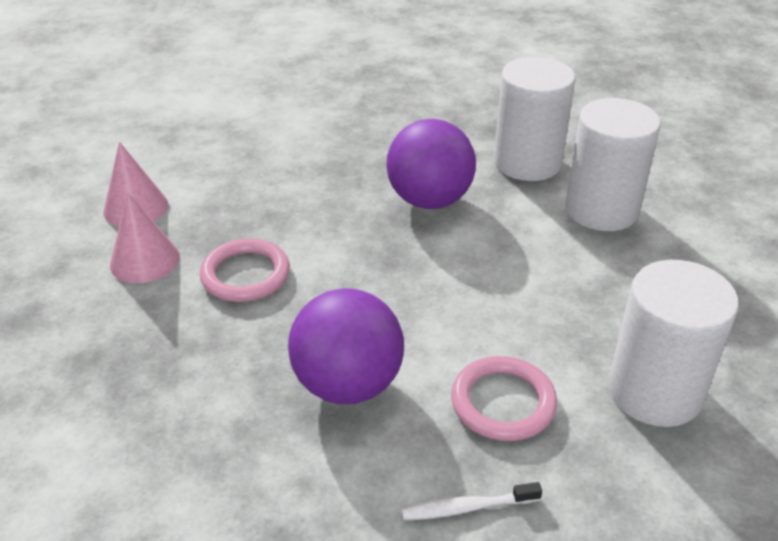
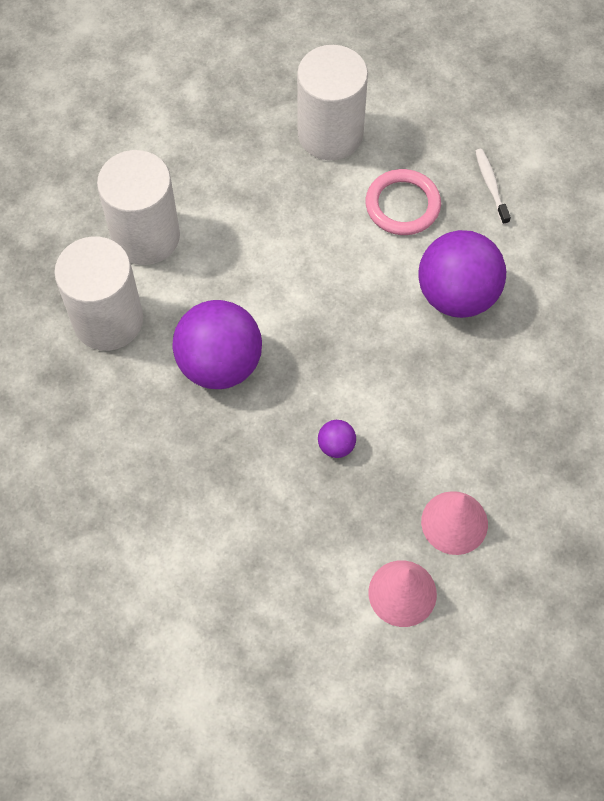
camera: 125 degrees left, 25 degrees up
pink ring [200,238,290,302] -> none
white toothbrush [402,482,542,520] -> white toothbrush turned 150 degrees counterclockwise [475,149,511,225]
none -> purple ball [318,420,356,458]

